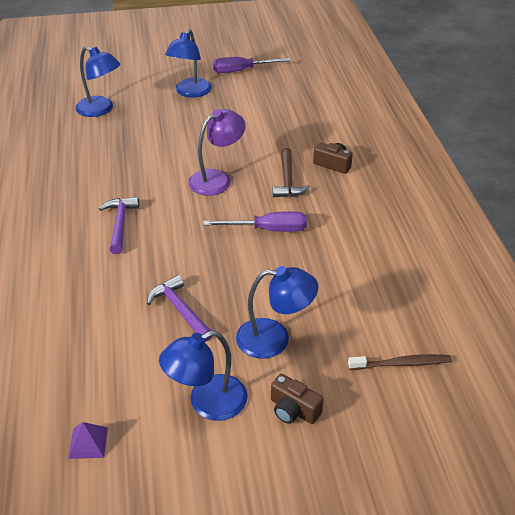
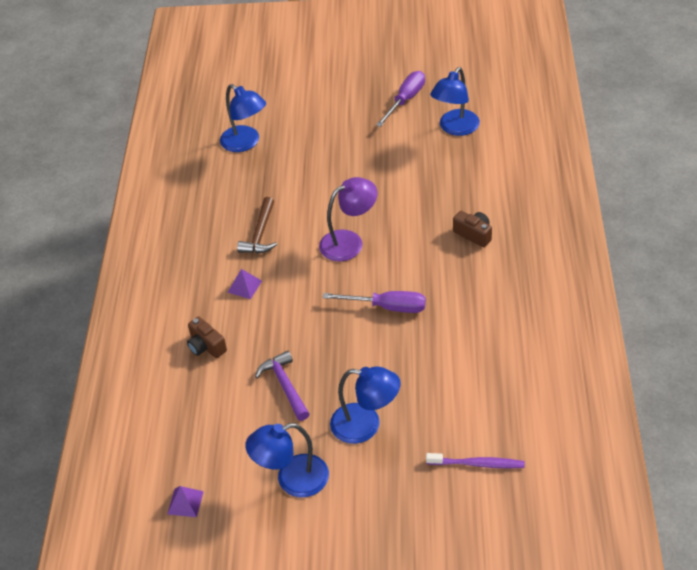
camera: 15 degrees right, 5 degrees up
purple hammer [99,197,139,254] -> purple pyramid [227,269,262,299]
blue lamp [165,29,212,98] -> blue lamp moved to [430,67,480,136]
purple screwdriver [213,57,291,73] -> purple screwdriver turned 120 degrees clockwise [376,71,425,127]
brown camera [271,374,323,424] -> brown camera moved to [187,317,227,358]
brown hammer [273,148,310,197] -> brown hammer moved to [237,197,277,253]
brown toothbrush [348,354,452,370] -> purple toothbrush [426,453,525,468]

